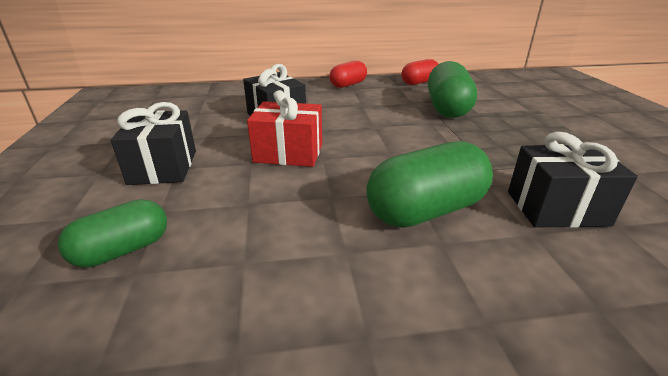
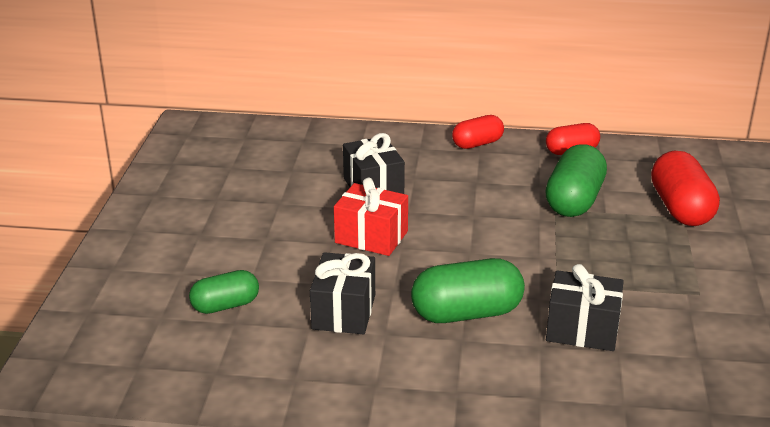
camera: 15 degrees right, 0 degrees up
black gift [111,102,196,185] -> black gift moved to [310,252,375,334]
none -> red capsule [651,150,720,226]

